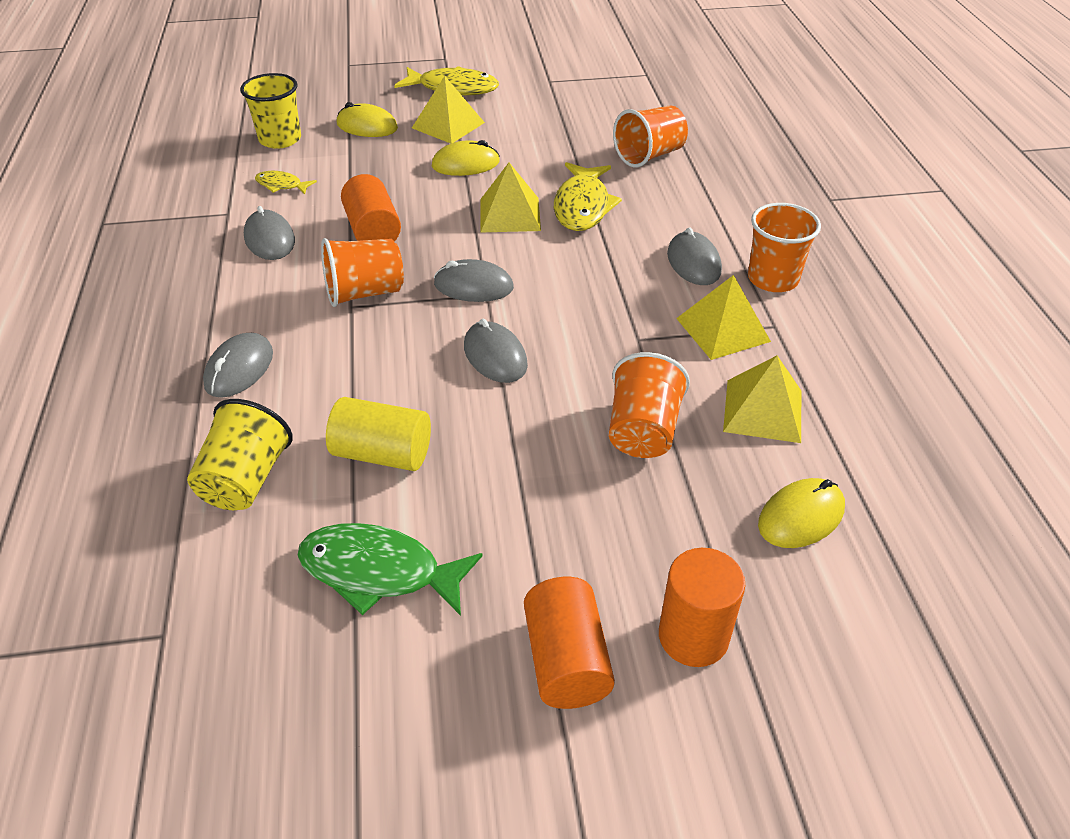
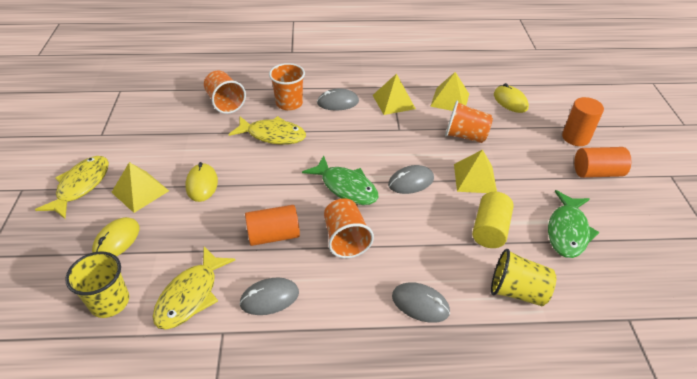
camera: 85 degrees left, 0 degrees up
yellow fish [255,171,317,194] -> yellow fish [153,247,235,329], size x1.91
grey mouse [434,259,514,302] -> green fish [302,156,379,205]
yellow pyramid [481,163,541,233] -> yellow pyramid moved to [454,149,497,193]
orange cup [748,203,821,292] -> orange cup moved to [269,63,305,110]

